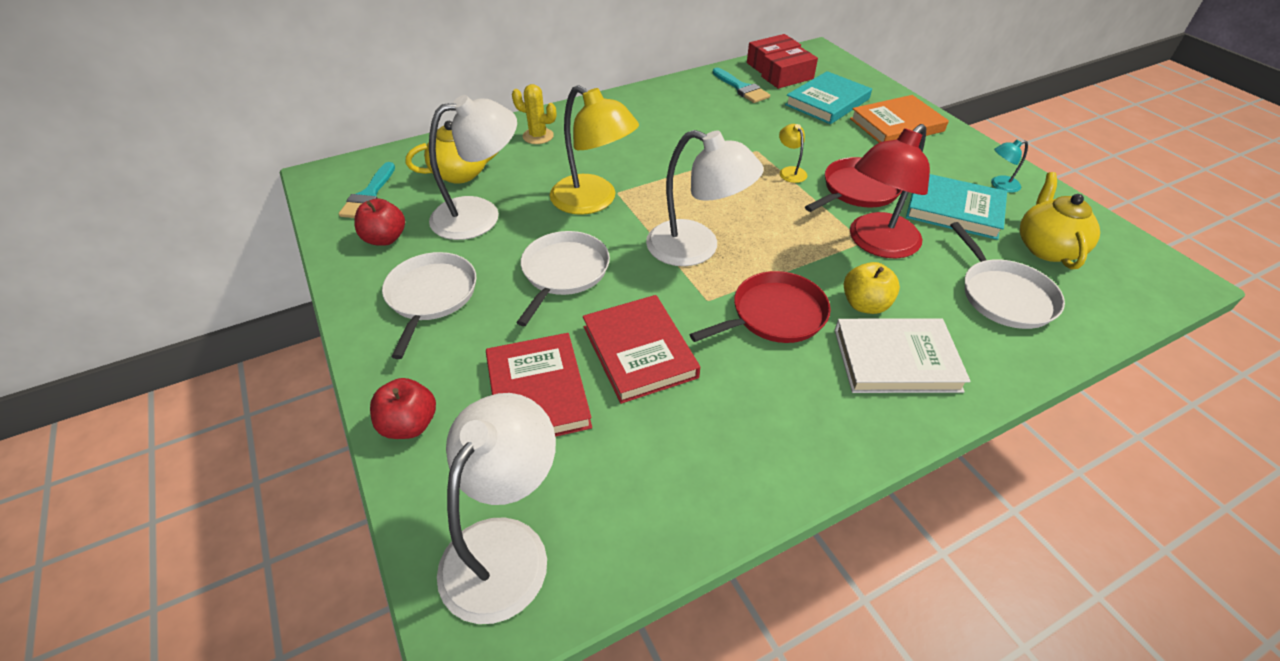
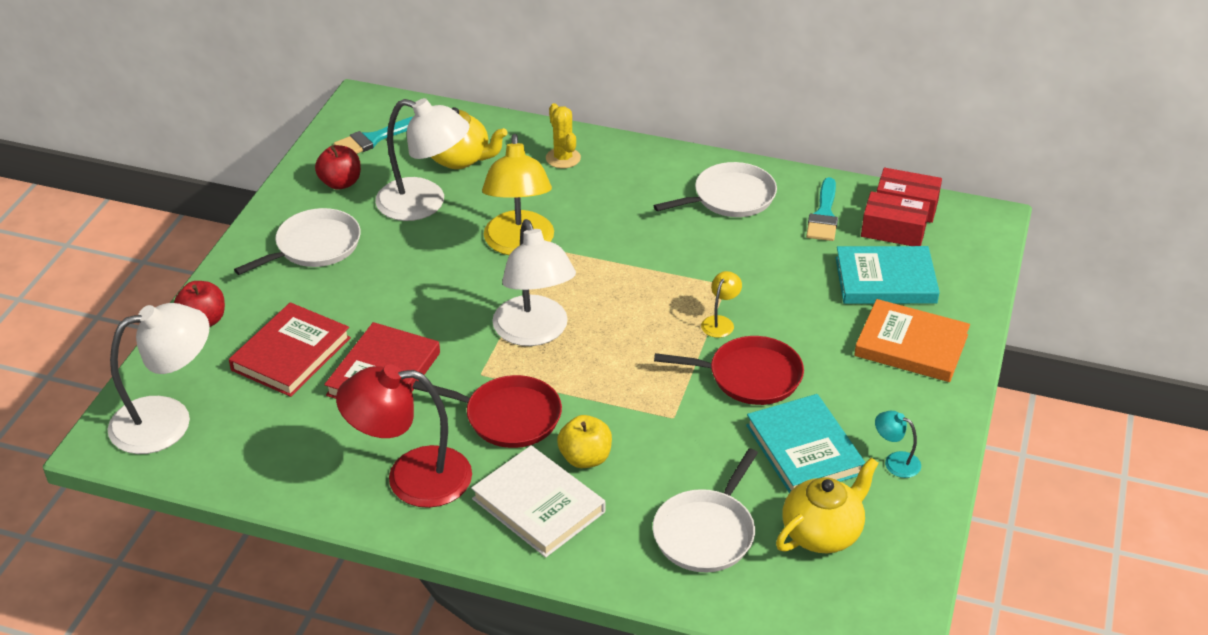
camera: 45 degrees right, 5 degrees down
white pan [516,231,610,326] -> white pan moved to [654,162,777,217]
red lamp [850,124,930,259] -> red lamp moved to [336,365,472,508]

